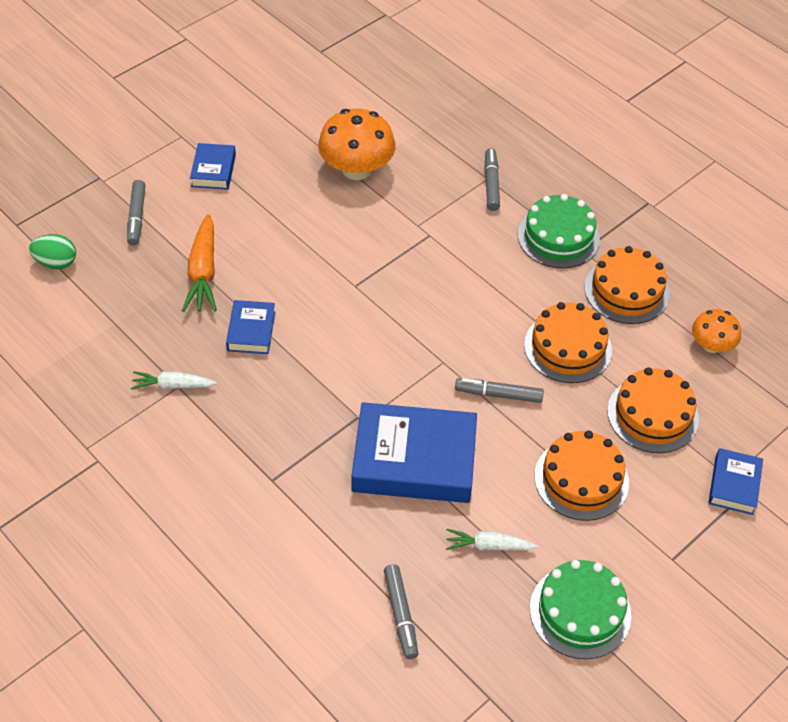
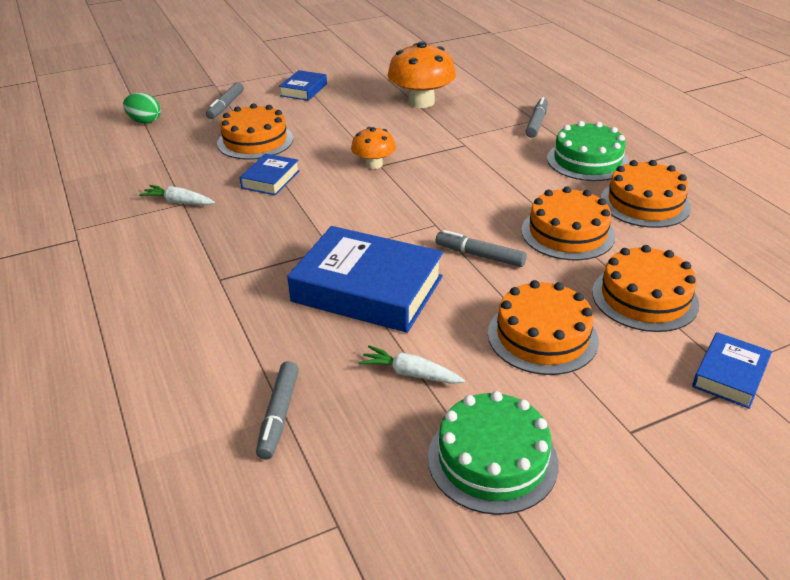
camera: 20 degrees right, 15 degrees down
orange carrot [182,214,217,312] -> orange cake [217,103,293,160]
orange mushroom [692,309,741,353] -> orange mushroom moved to [351,127,396,169]

